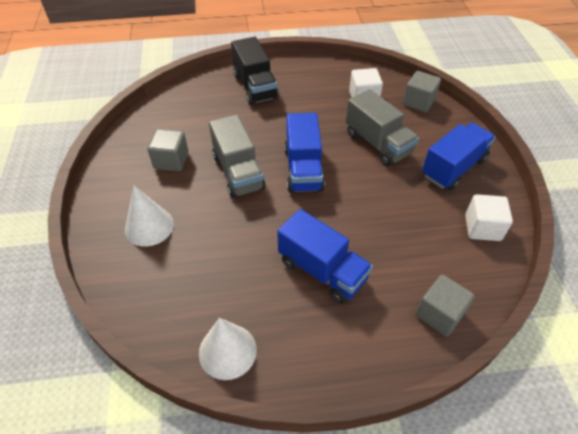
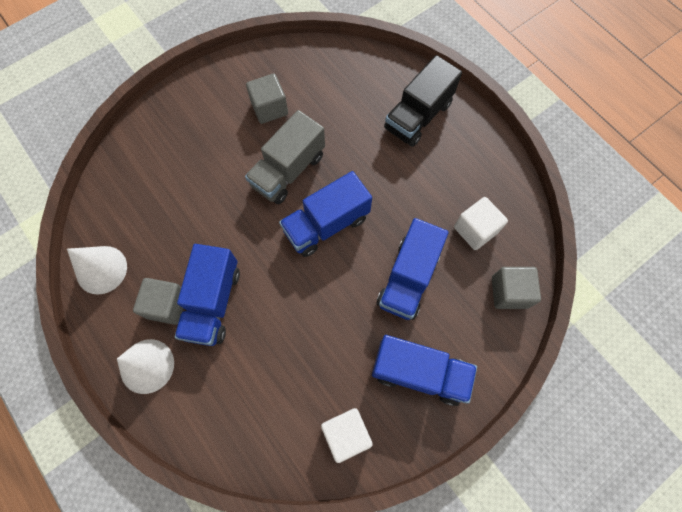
camera: 60 degrees right, 20 degrees up
white cone [125,186,174,247] -> white cone moved to [117,339,174,394]
grey truck [346,89,419,167] -> blue truck [377,218,449,320]
grey cube [416,275,475,336] -> grey cube moved to [133,278,183,325]

